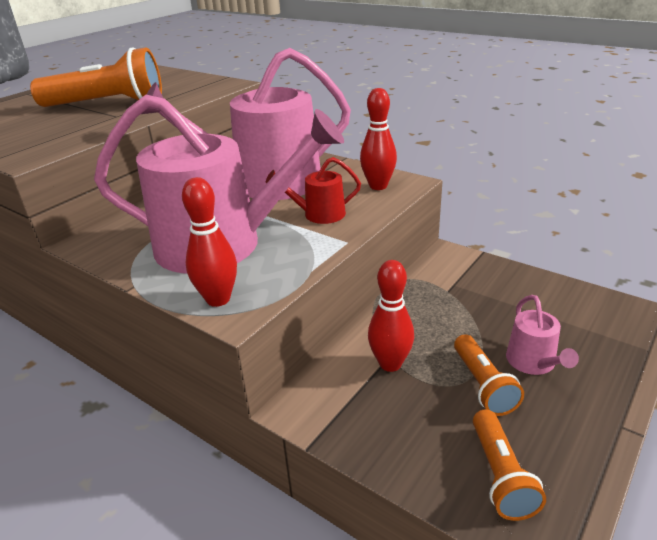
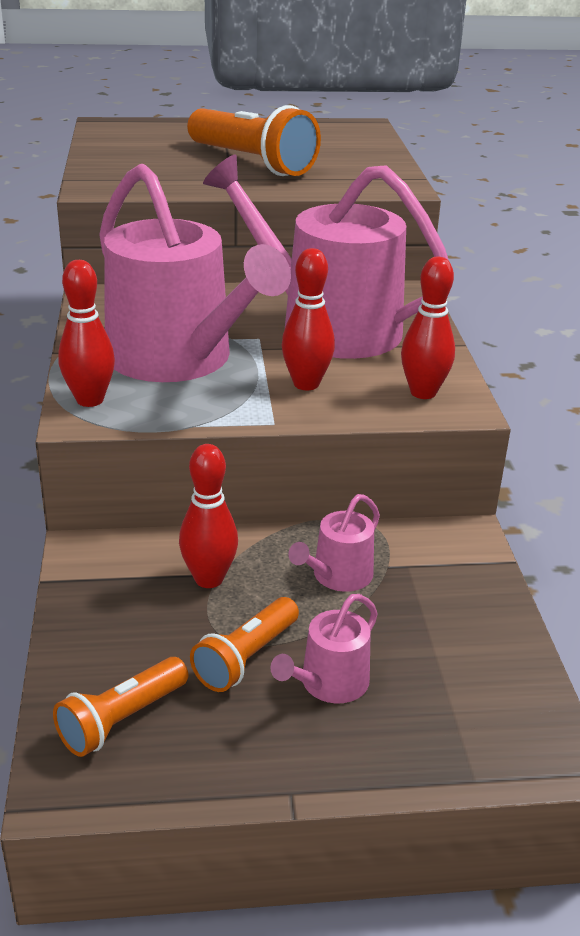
camera: 45 degrees right, 0 degrees up
red watering can [266,157,361,224] -> red bowling pin [282,248,335,390]
none -> pink watering can [288,494,380,592]

